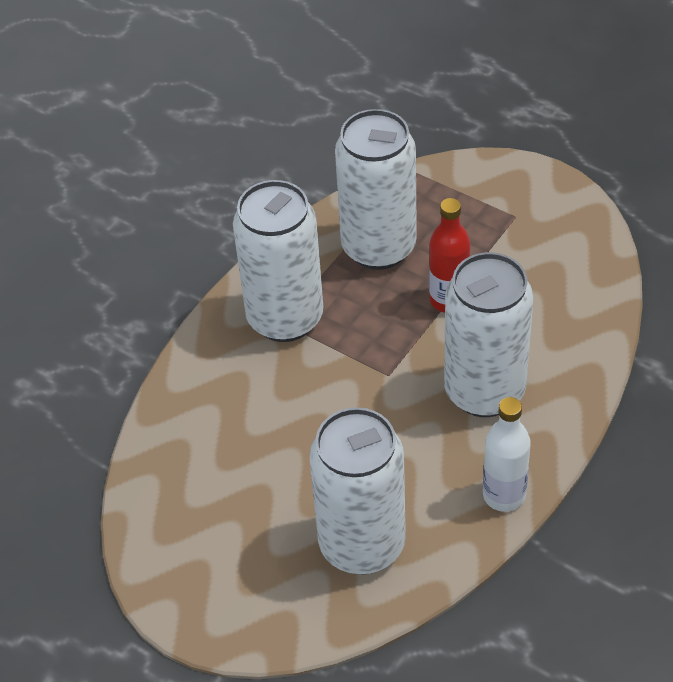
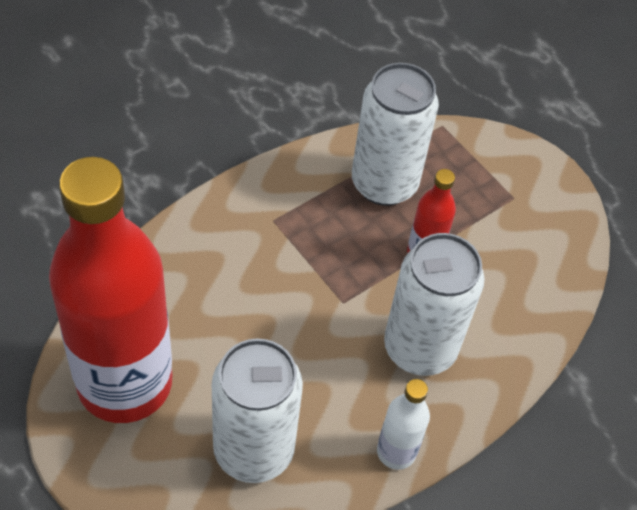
camera: 10 degrees right, 5 degrees up
white can [233,180,323,342] -> none
none -> red bottle [49,157,172,423]

